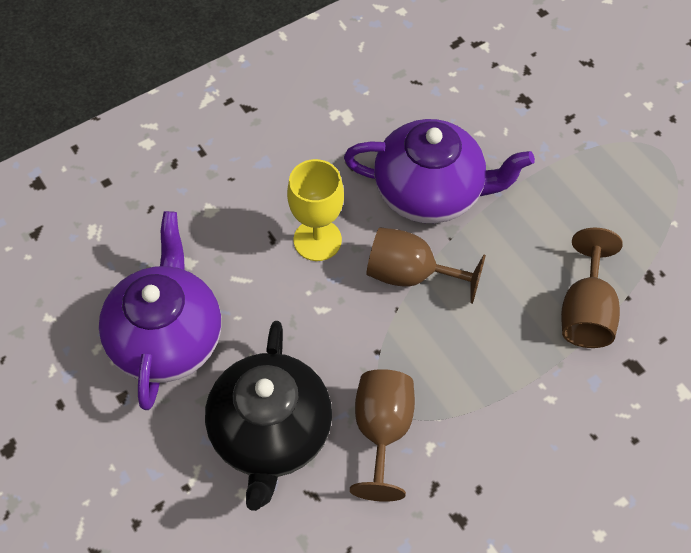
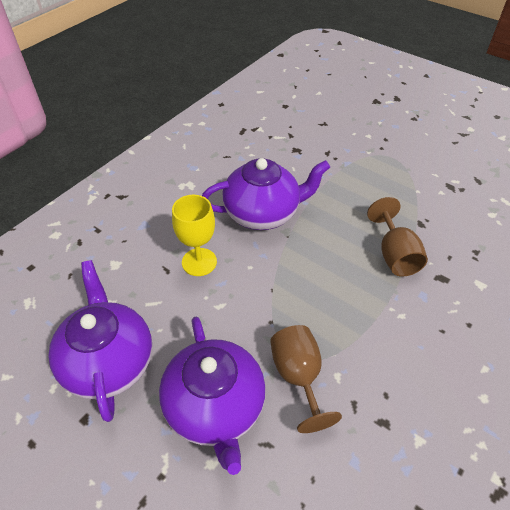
camera: 20 degrees left, 10 degrees down
black teapot [205,321,332,511] -> purple teapot [159,317,266,475]
brown goblet [366,227,486,304] -> none

